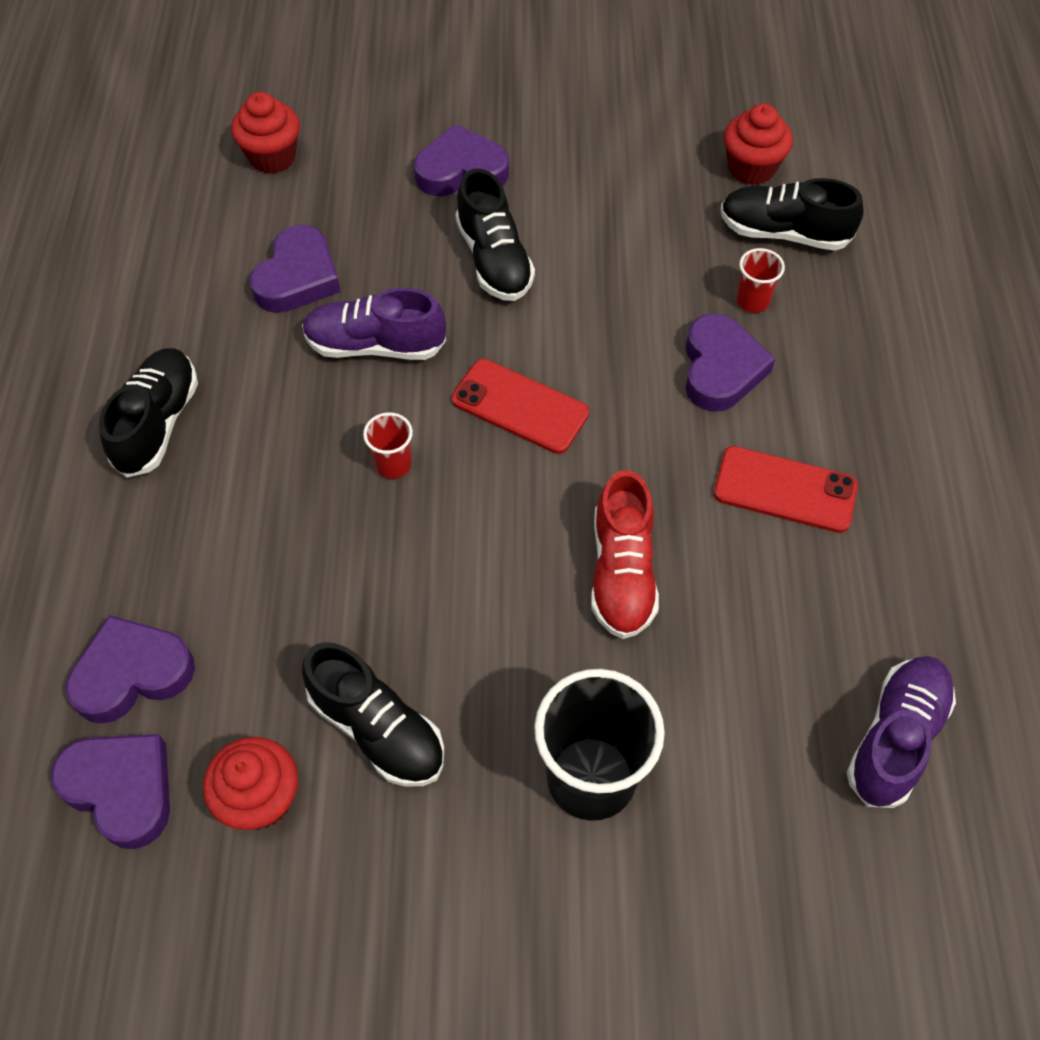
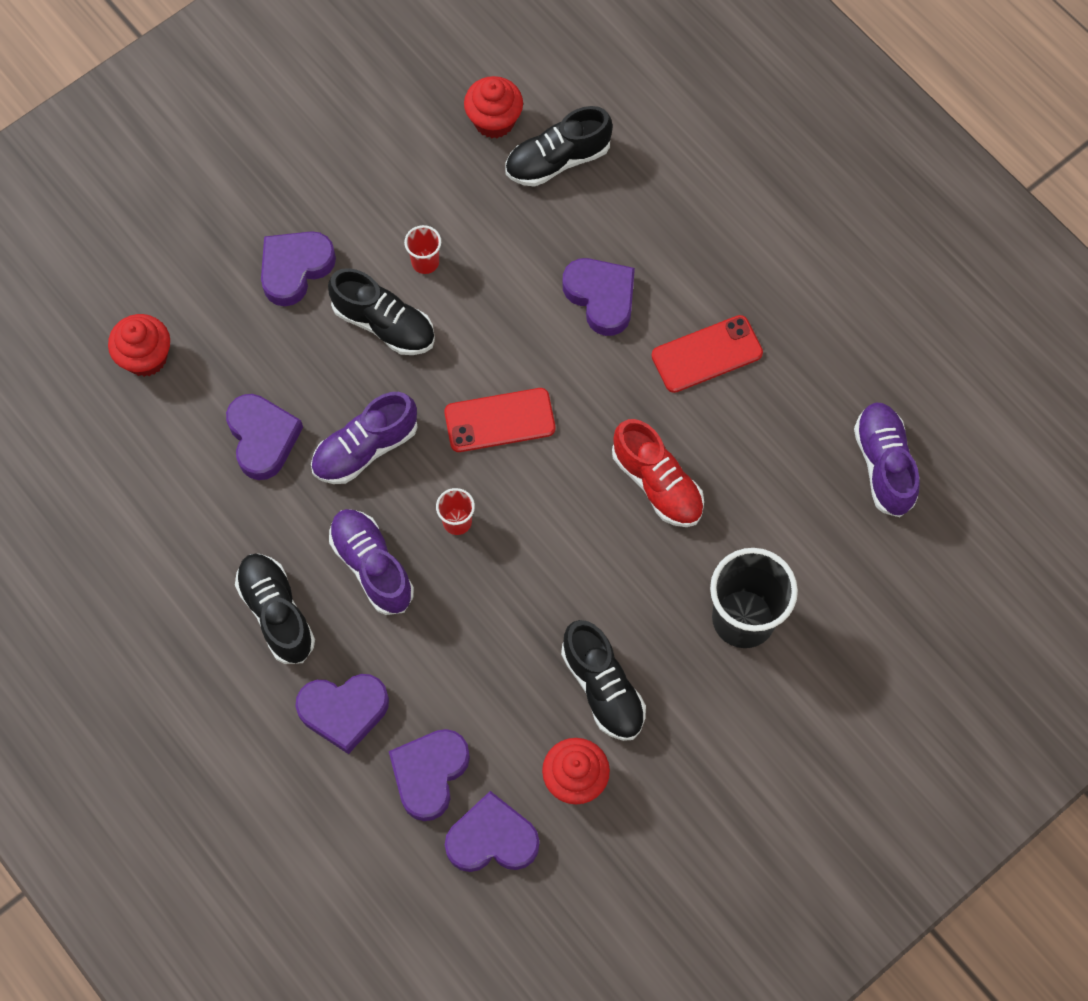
camera: 40 degrees left, 10 degrees up
black shoe [302,642,444,787] -> black shoe turned 60 degrees clockwise [561,620,646,741]
red cup [736,248,785,313] -> red cup moved to [404,225,441,274]
none -> purple heart [295,674,389,754]
none -> purple shoe [329,509,414,615]

